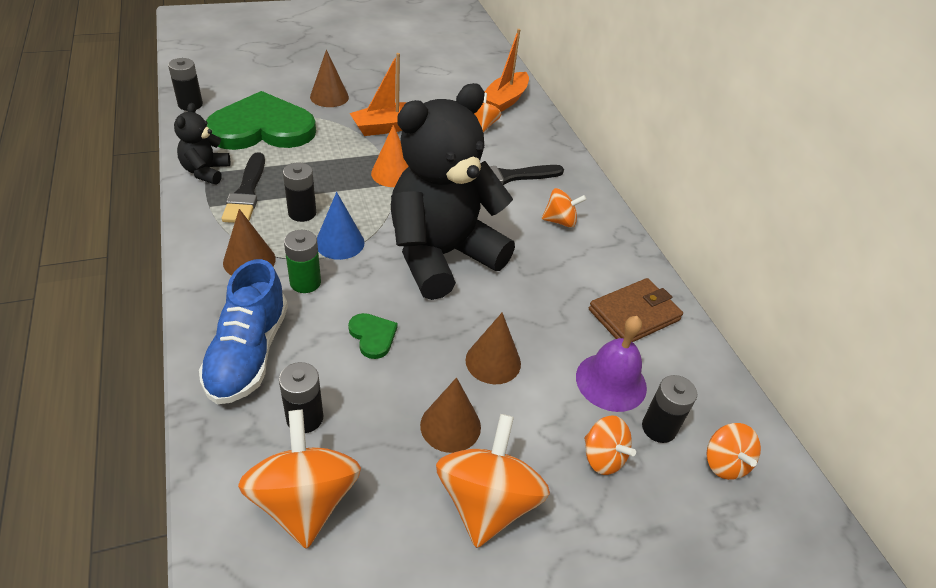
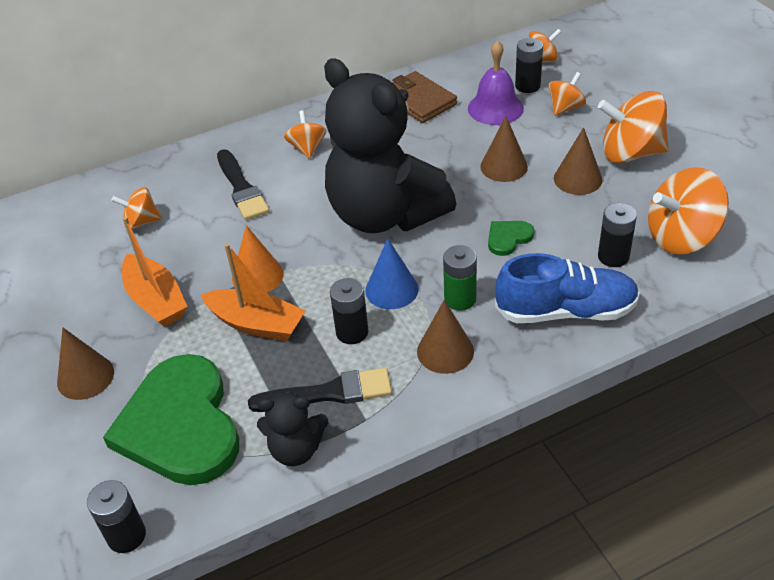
camera: 90 degrees left, 0 degrees up
orange boat [485,29,529,112] -> orange boat moved to [201,243,305,341]

